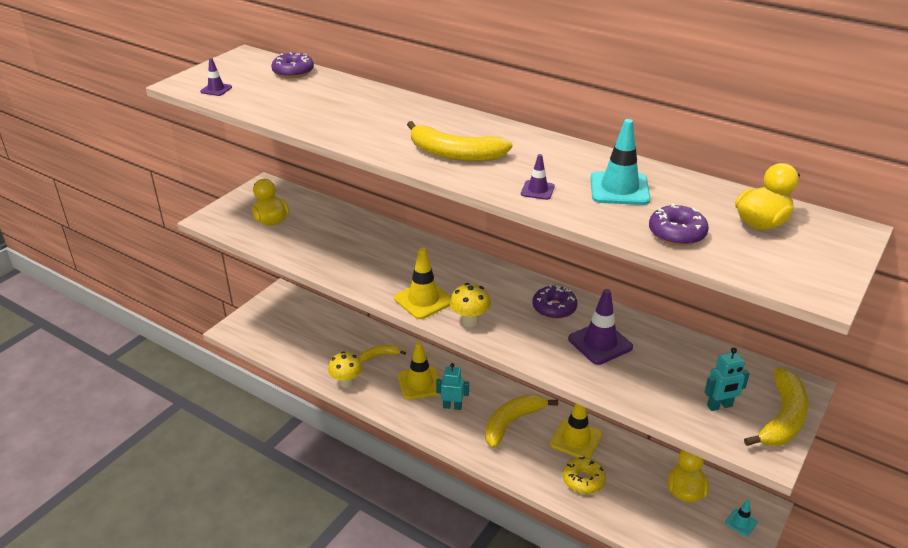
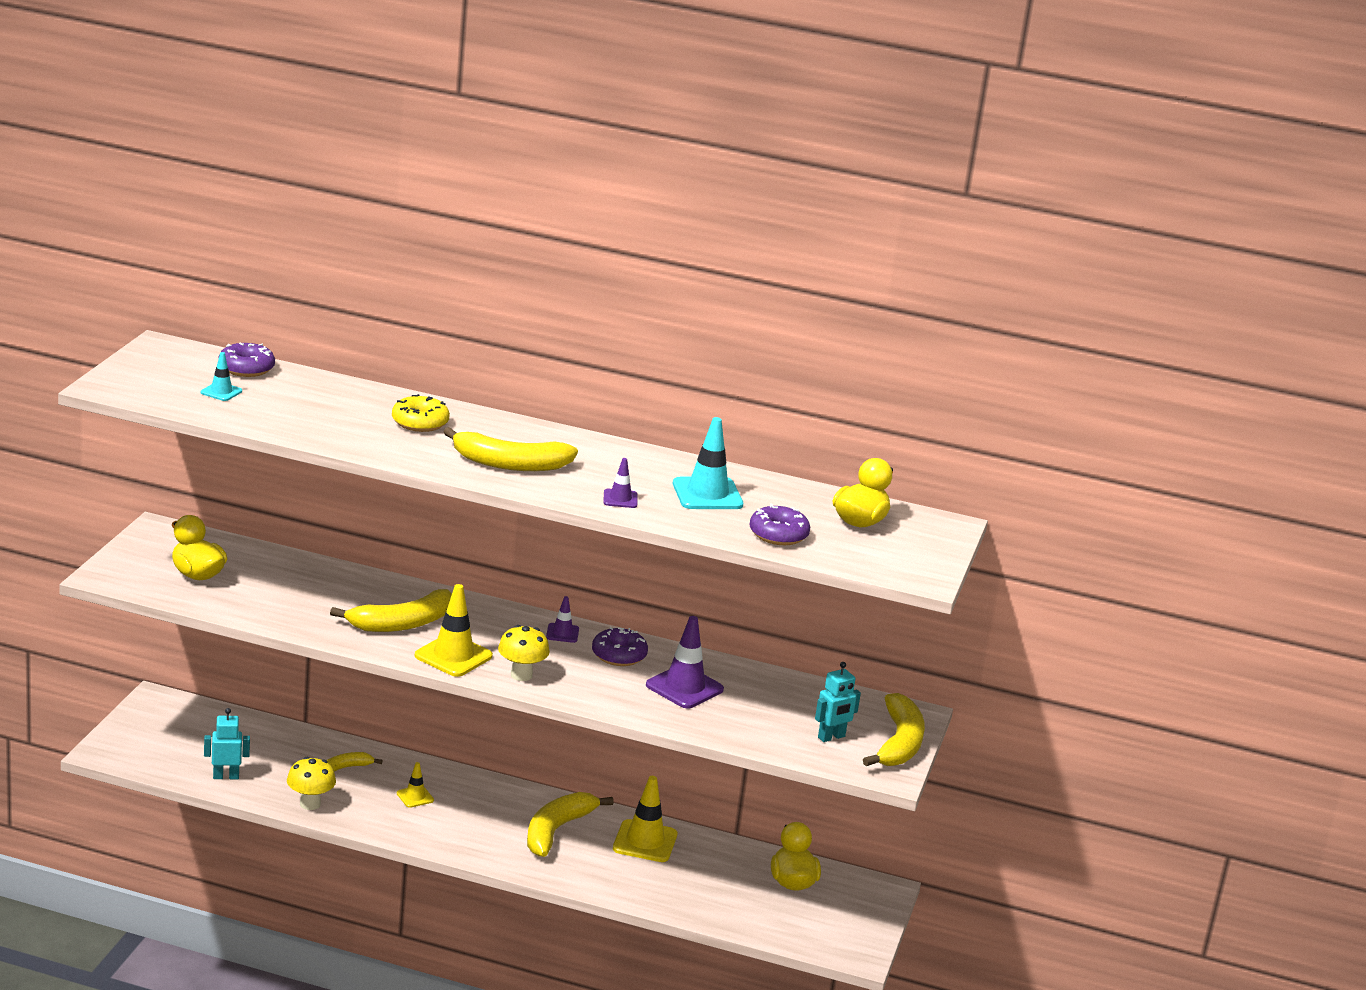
camera: 20 degrees left, 10 degrees down
purple traffic cone [200,58,232,96] -> purple traffic cone moved to [546,596,579,643]
yellow traffic cone [398,341,441,400] -> yellow traffic cone [397,762,434,808], size x0.53
turquoise robot [436,363,469,410] -> turquoise robot moved to [204,708,250,779]
yellow donut [563,457,606,494] -> yellow donut moved to [392,394,450,432]
turquoise traffic cone [725,500,758,537] -> turquoise traffic cone moved to [201,352,242,401]
none -> yellow banana [330,589,452,632]

